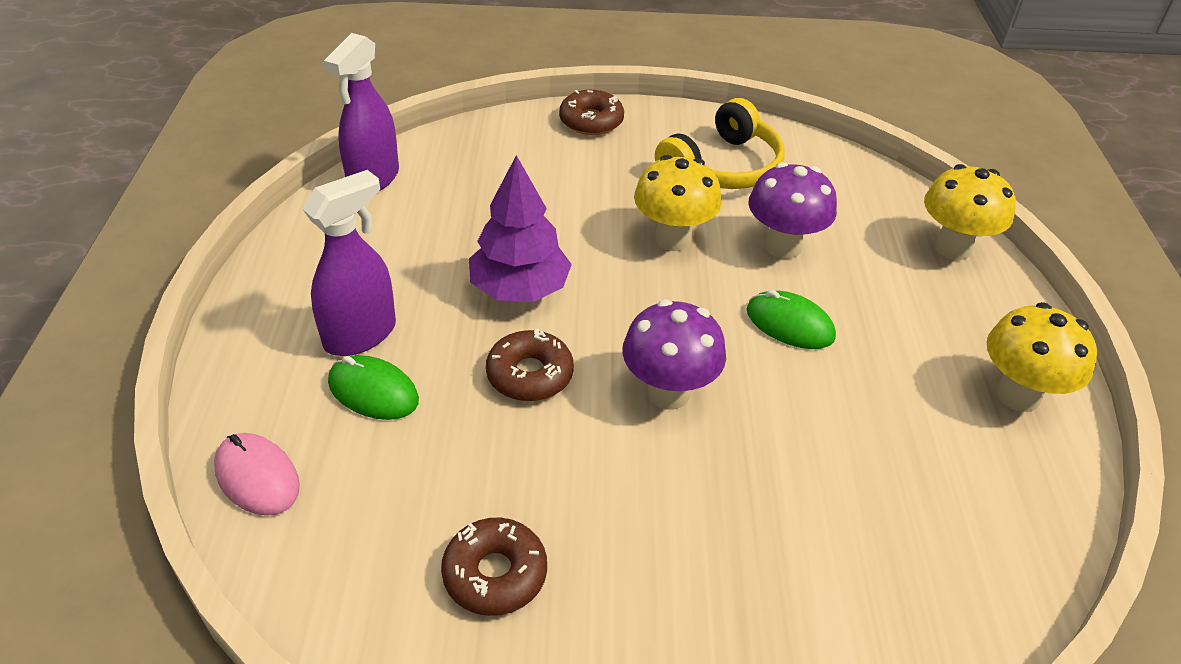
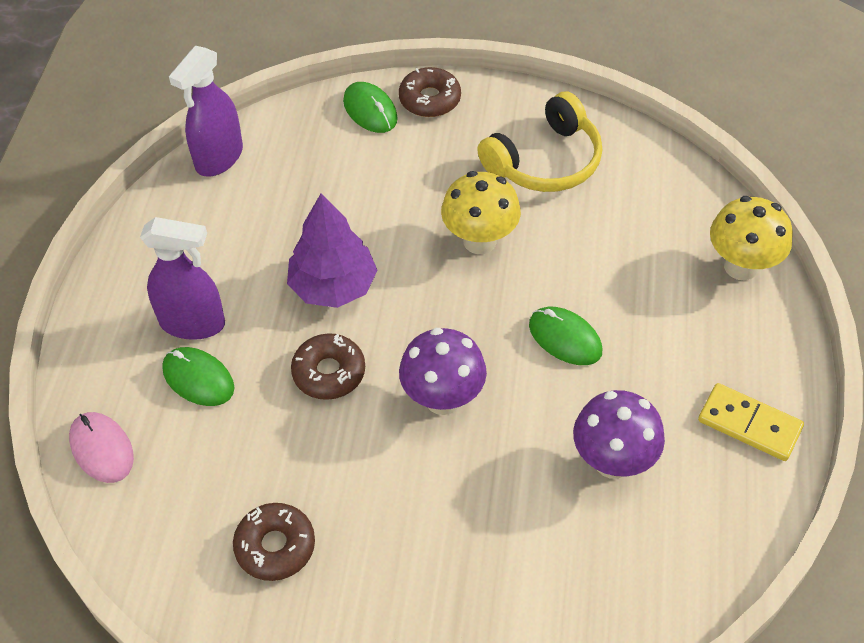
camera: 10 degrees right, 10 degrees up
purple spray bottle [303,170,396,356] -> purple spray bottle turned 45 degrees clockwise [140,217,225,340]
purple mushroom [748,162,837,259] -> purple mushroom moved to [573,390,665,479]
yellow mushroom [987,302,1097,412] -> yellow domino [698,383,804,461]
none -> green mouse [343,82,398,133]

